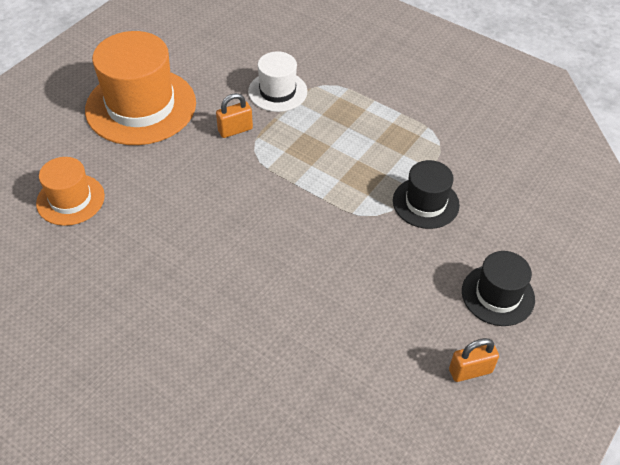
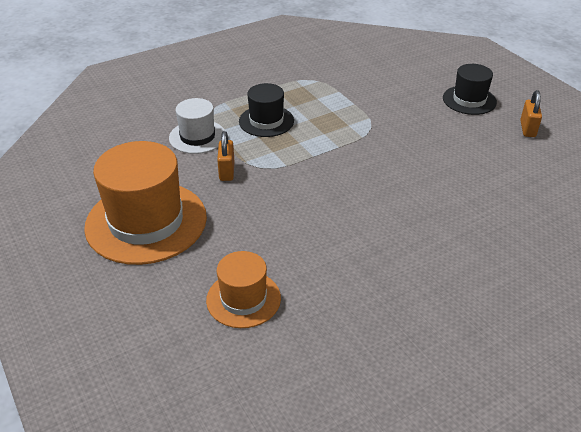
camera: 65 degrees left, 10 degrees down
black hat [393,160,460,229] -> black hat moved to [239,83,294,137]

